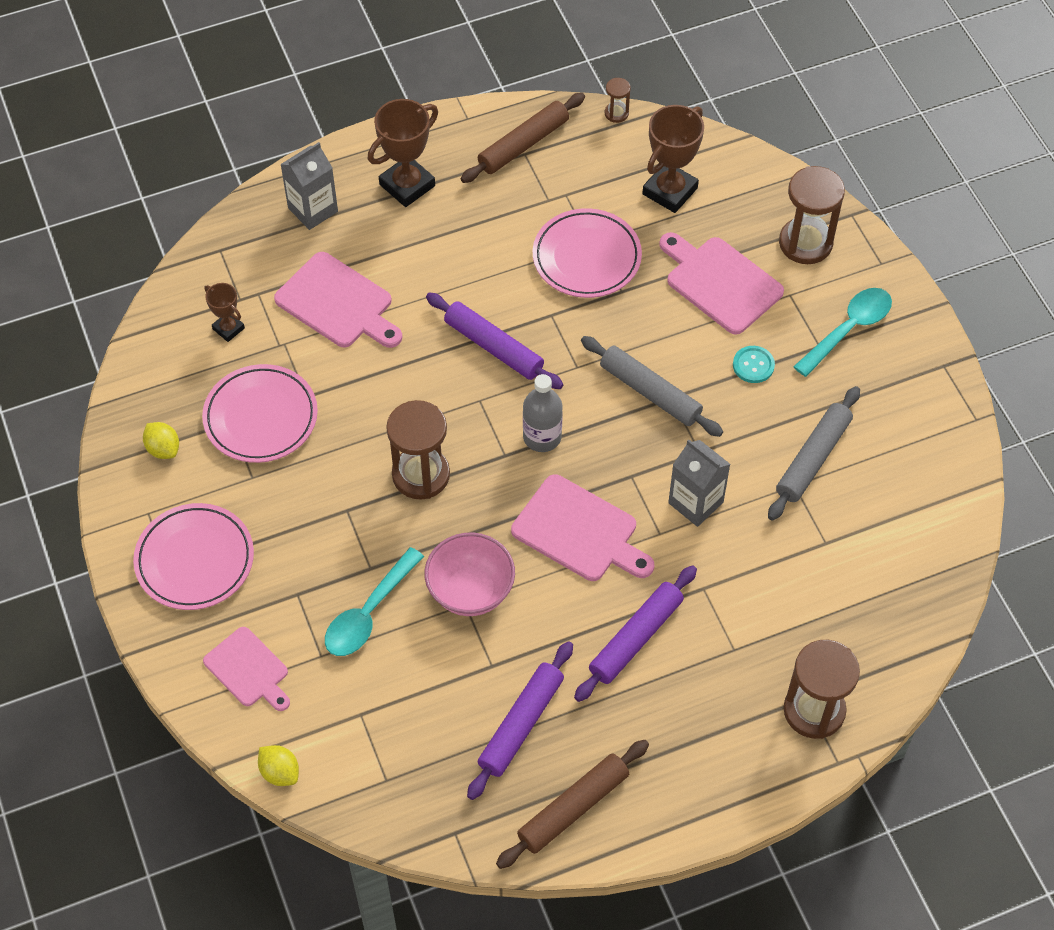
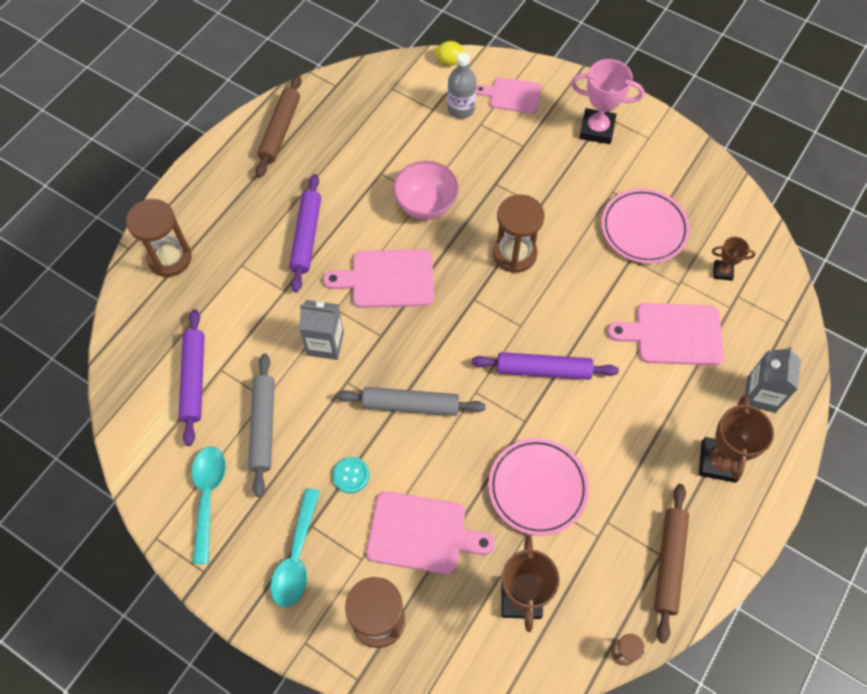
camera: 145 degrees right, 5 degrees up
pink plate [133,503,254,610] -> pink trophy [571,59,644,144]
yellow lemon [143,422,179,459] -> none
turquoise spoon [325,547,424,656] -> turquoise spoon moved to [192,446,226,564]
purple rolling pin [467,641,573,800] -> purple rolling pin moved to [179,309,205,446]
grey bottle [523,374,563,452] -> grey bottle moved to [447,52,477,119]

